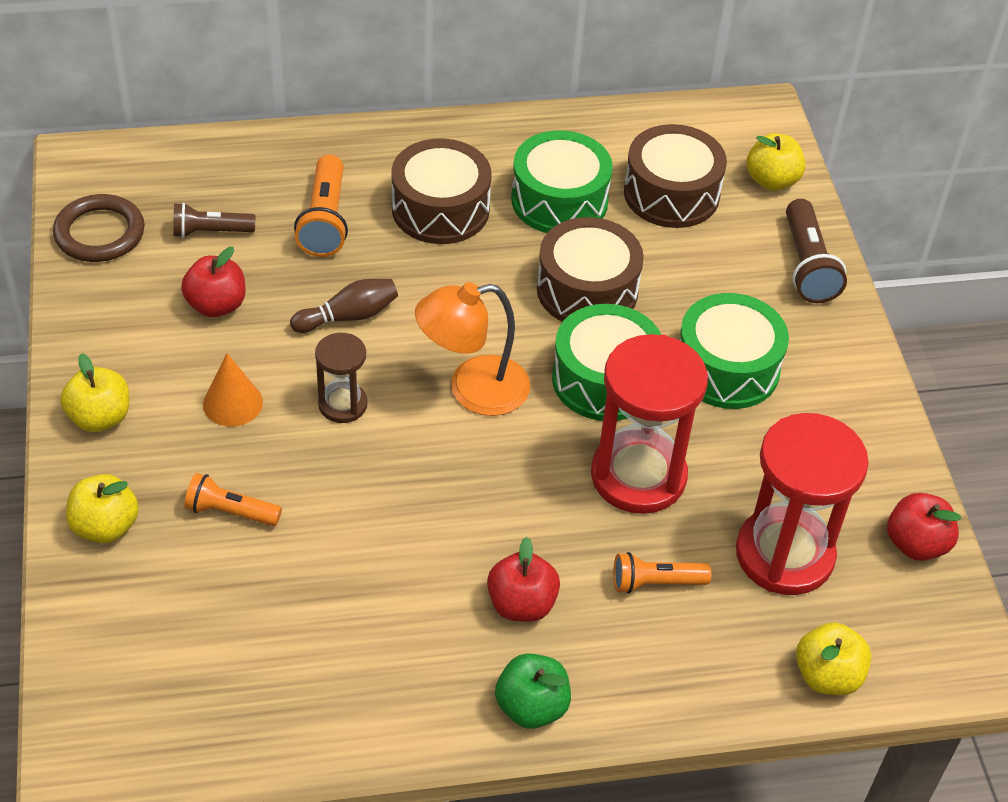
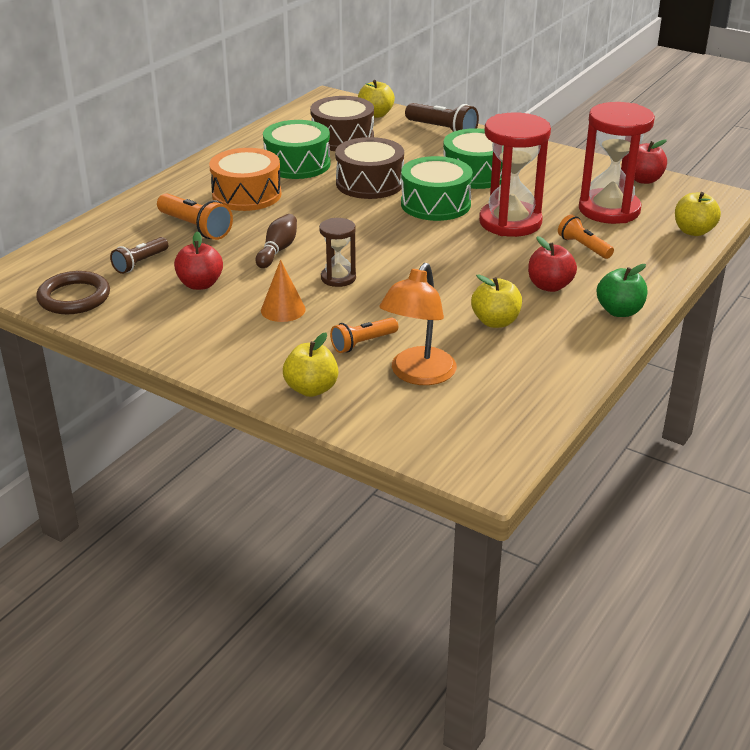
camera: 45 degrees left, 15 degrees down
yellow apple [60,353,129,432] -> yellow apple moved to [471,274,522,328]
brown drum [391,138,492,244] -> orange drum [209,148,281,211]
orange lamp [415,282,530,416] -> orange lamp moved to [379,263,457,385]
orange flashlight [614,552,711,594] -> orange flashlight turned 105 degrees clockwise [558,215,614,259]

